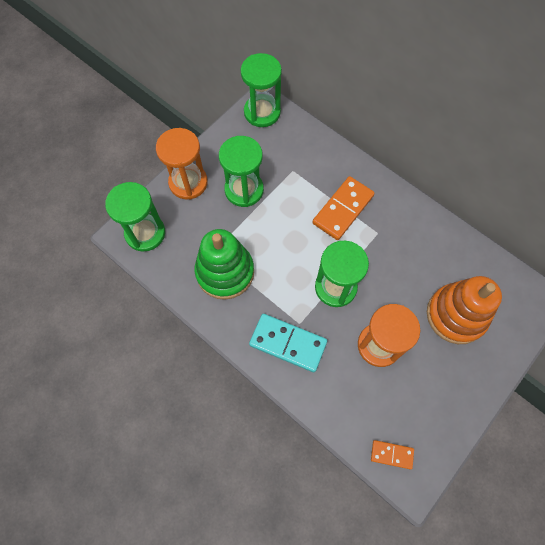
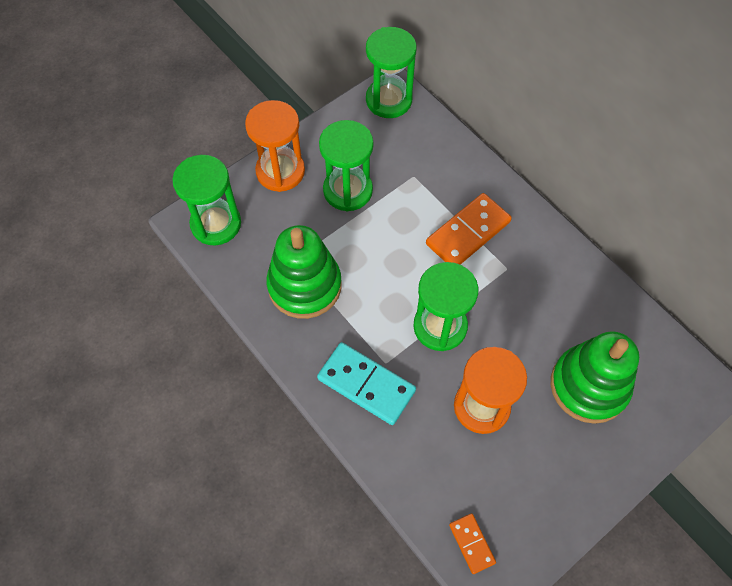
camera: 10 degrees right, 5 degrees down
orange domino [371,440,414,469] -> orange domino turned 45 degrees clockwise [449,513,496,574]
orange stacking toy [427,276,502,344] -> green stacking toy [551,331,639,424]

